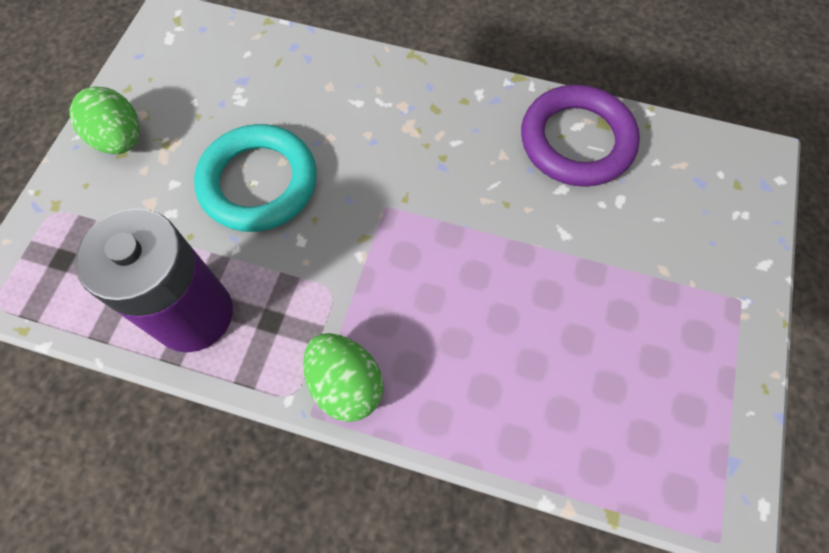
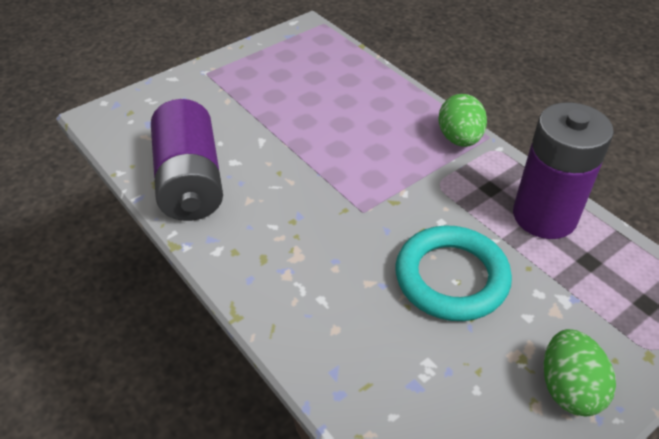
camera: 145 degrees left, 20 degrees down
purple ring [521,85,640,187] -> purple battery [151,99,223,221]

